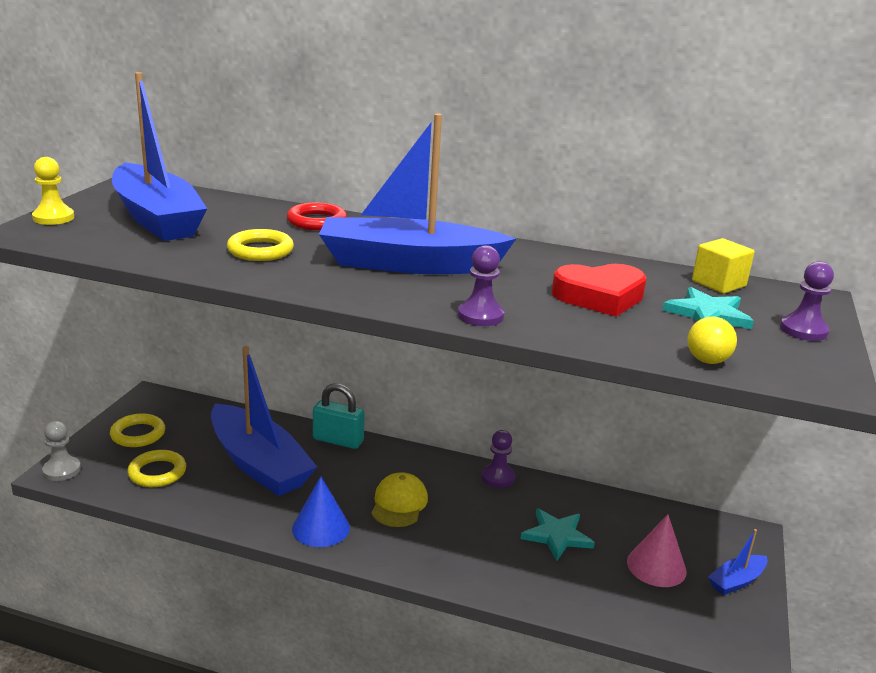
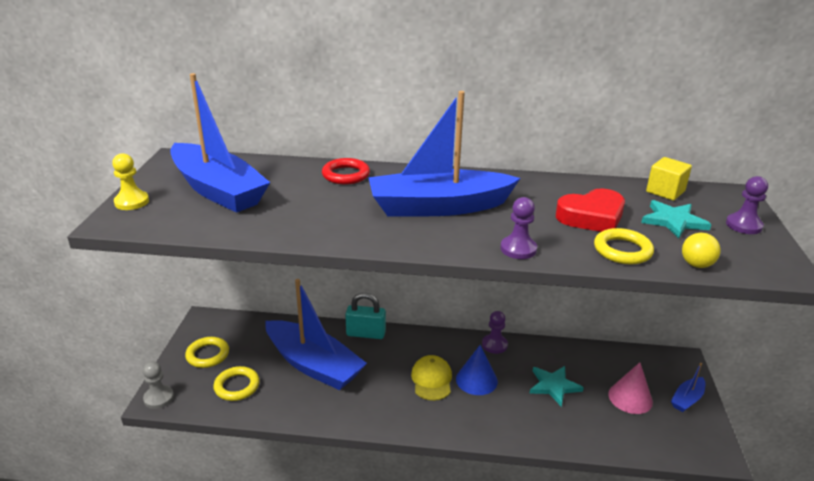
camera: 10 degrees left, 5 degrees up
yellow ring [227,229,294,261] -> yellow ring moved to [594,228,654,265]
blue cone [292,476,350,547] -> blue cone moved to [456,345,498,395]

